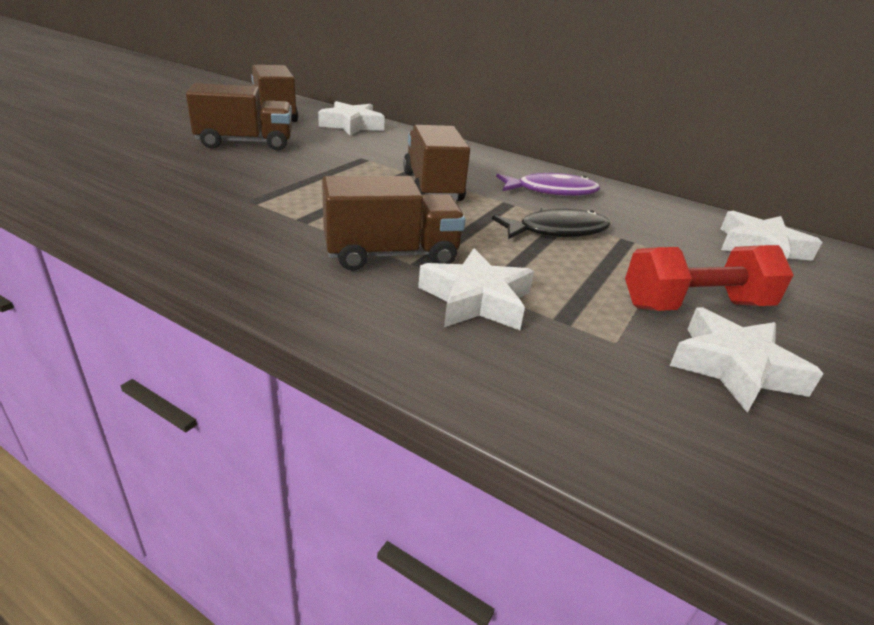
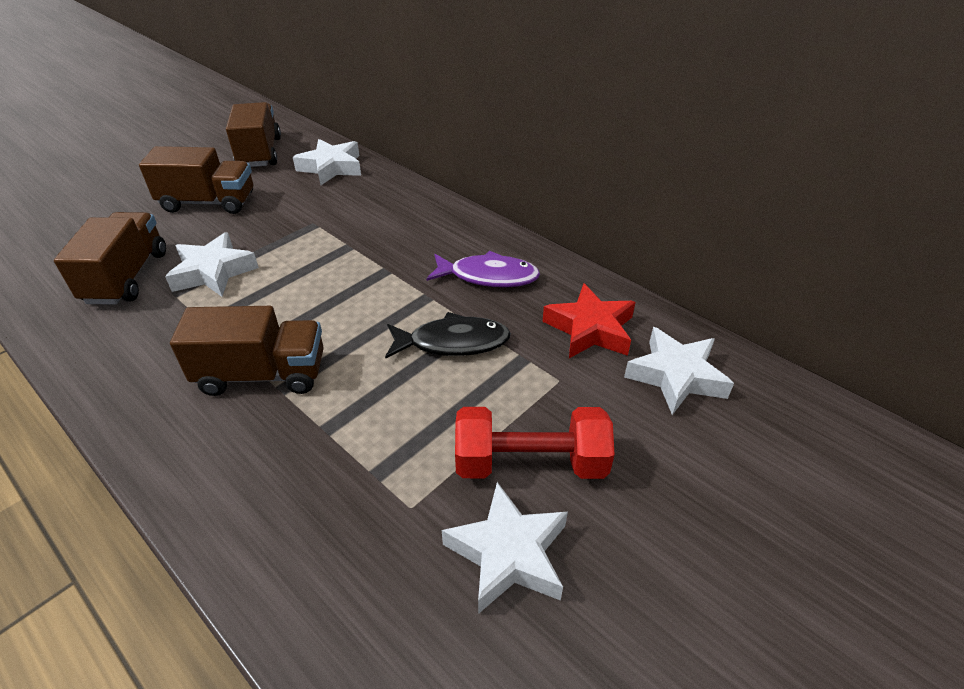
camera: 15 degrees right, 10 degrees up
brown truck [403,125,470,201] -> brown truck moved to [54,212,166,305]
white star [418,248,534,330] -> white star moved to [165,232,259,297]
none -> red star [543,283,636,358]

